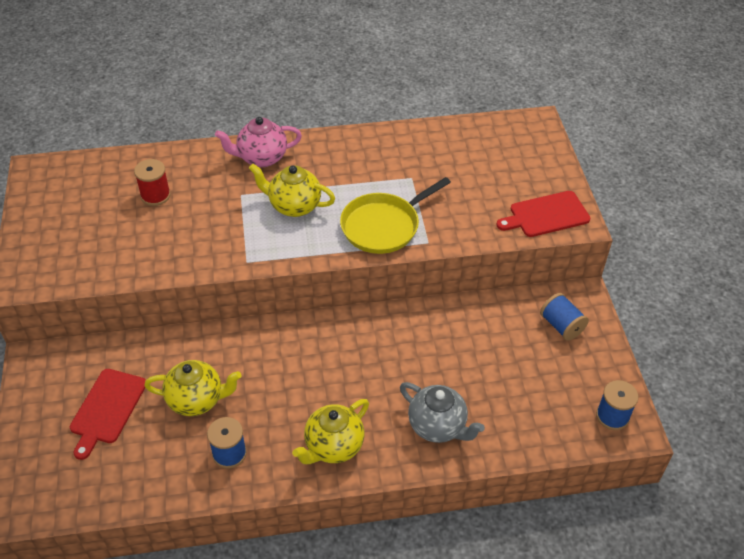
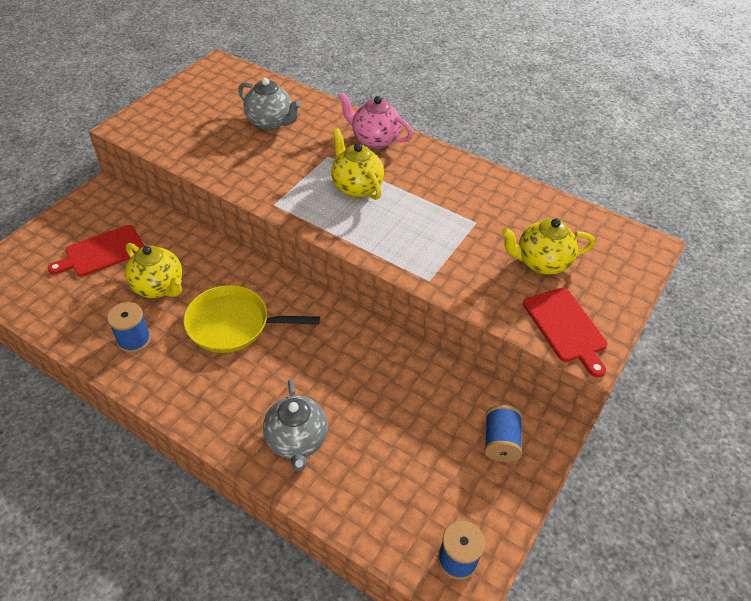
camera: 40 degrees right, 0 degrees up
red spool [134,159,171,206] -> grey teapot [238,78,301,130]
yellow teapot [292,399,369,464] -> yellow teapot moved to [501,218,595,275]
yellow pan [340,177,451,254] -> yellow pan moved to [184,285,320,353]
red cutting board [496,191,590,237] -> red cutting board turned 135 degrees counterclockwise [523,288,607,377]

